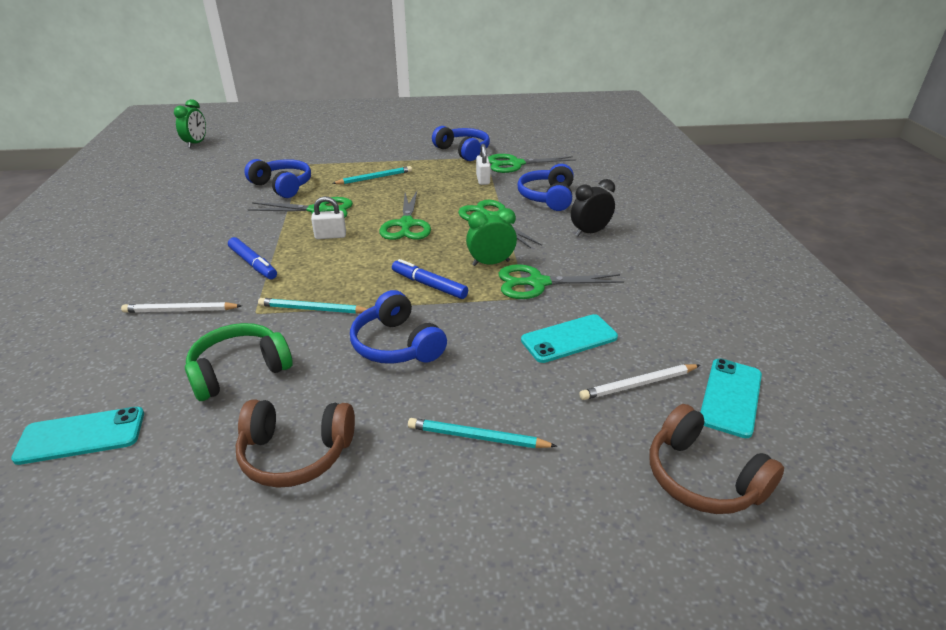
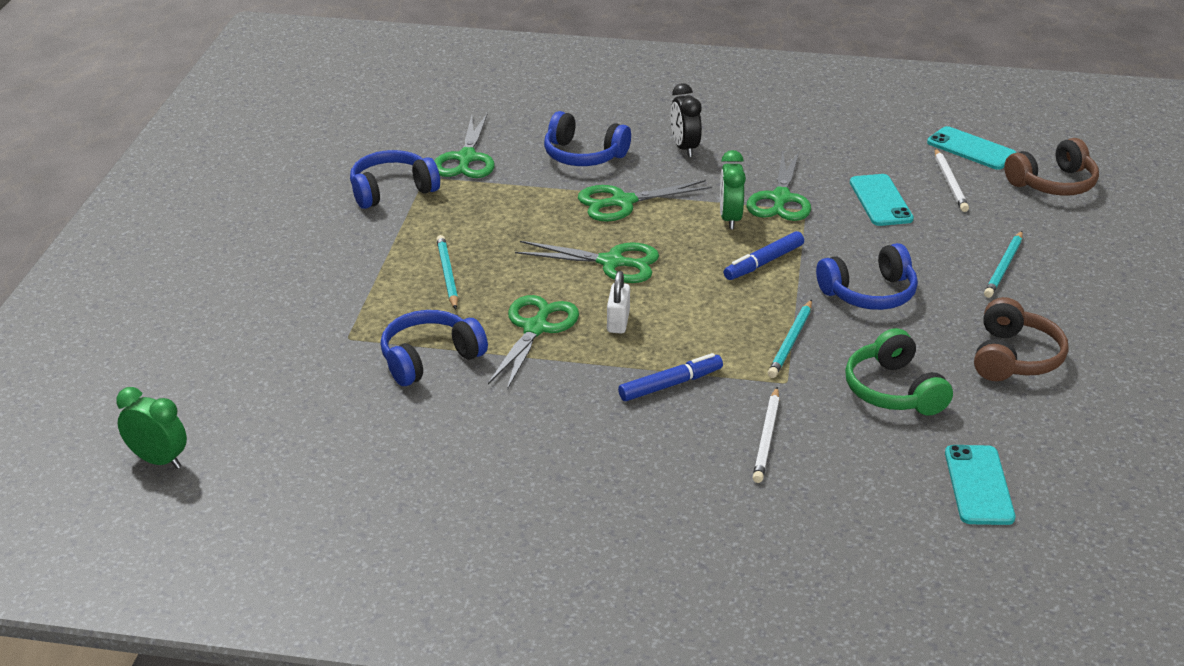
camera: 75 degrees left, 0 degrees up
white padlock [476,144,491,185] -> none

